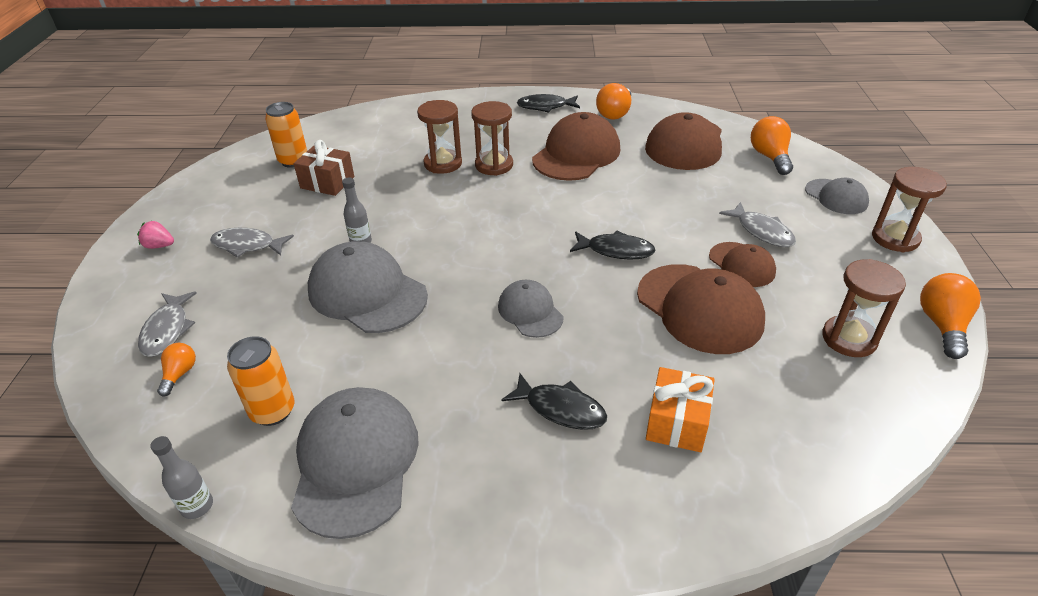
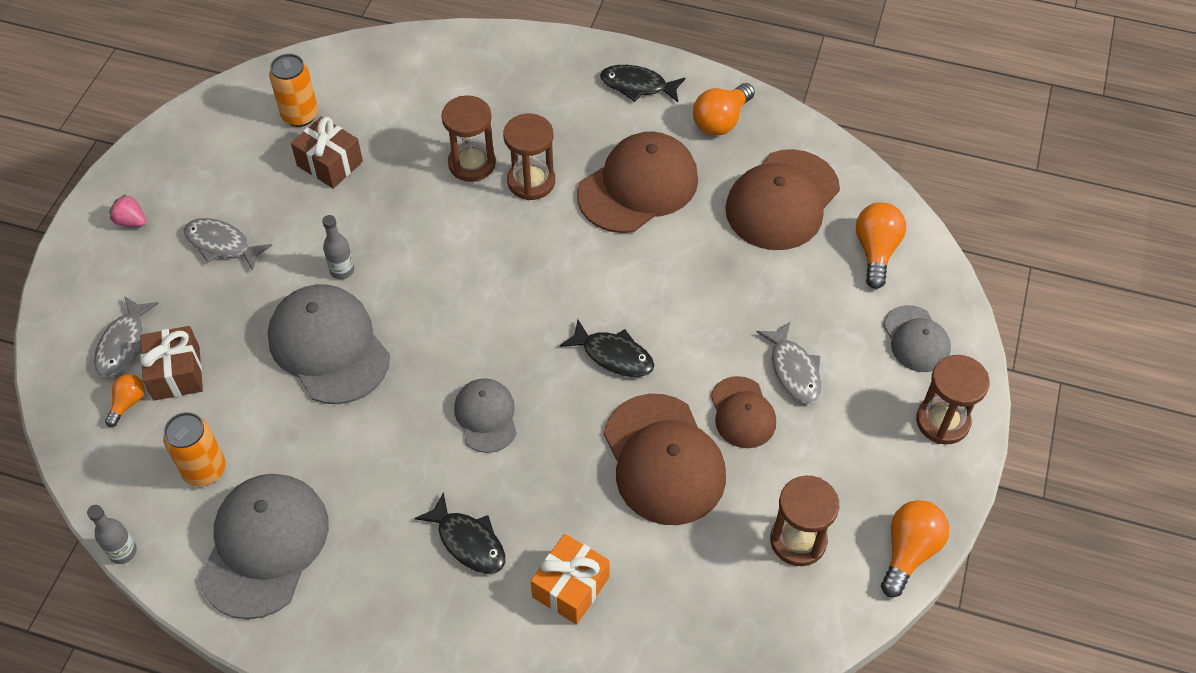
camera: 15 degrees right, 15 degrees up
none -> brown gift [140,326,203,401]

